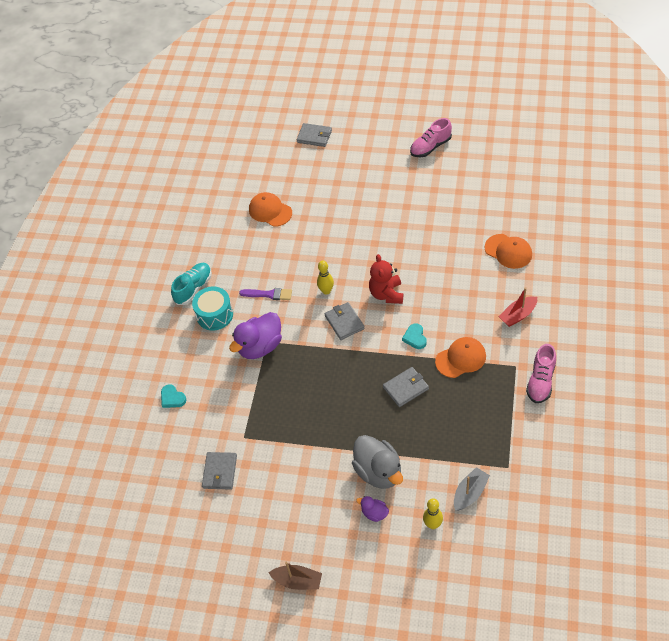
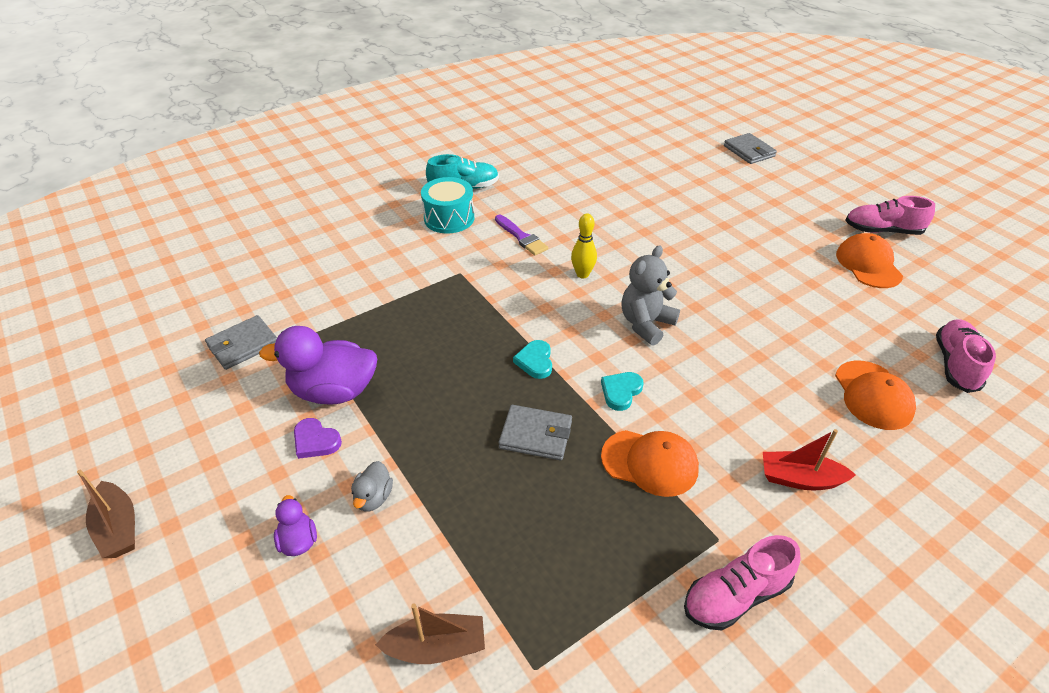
camera: 40 degrees right, 10 degrees down
turquoise heart [161,384,186,408] -> turquoise heart moved to [513,340,552,379]
purple duck [229,312,282,359] -> purple duck moved to [259,326,377,404]
orange cap [249,192,292,227] -> orange cap moved to [836,233,903,288]
grey wallet [325,302,365,340] -> none
grey duck [352,435,403,489] -> grey duck [351,461,393,512], size x0.48
red teddy bear [369,254,403,304] -> grey teddy bear [621,245,680,346]
yellow bowling pin [423,498,443,529] -> none
grey boat [454,467,490,511] -> brown boat [375,603,485,664]
none -> purple heart [294,418,342,459]
none -> pink shoe [936,319,996,393]

